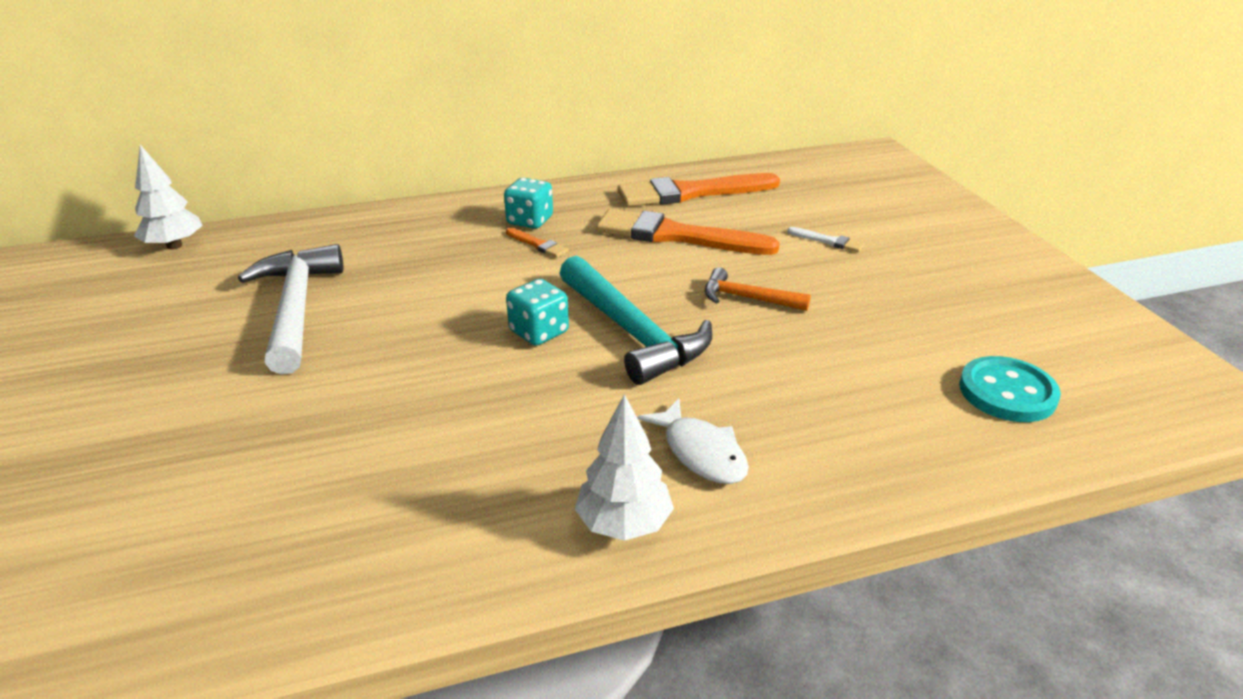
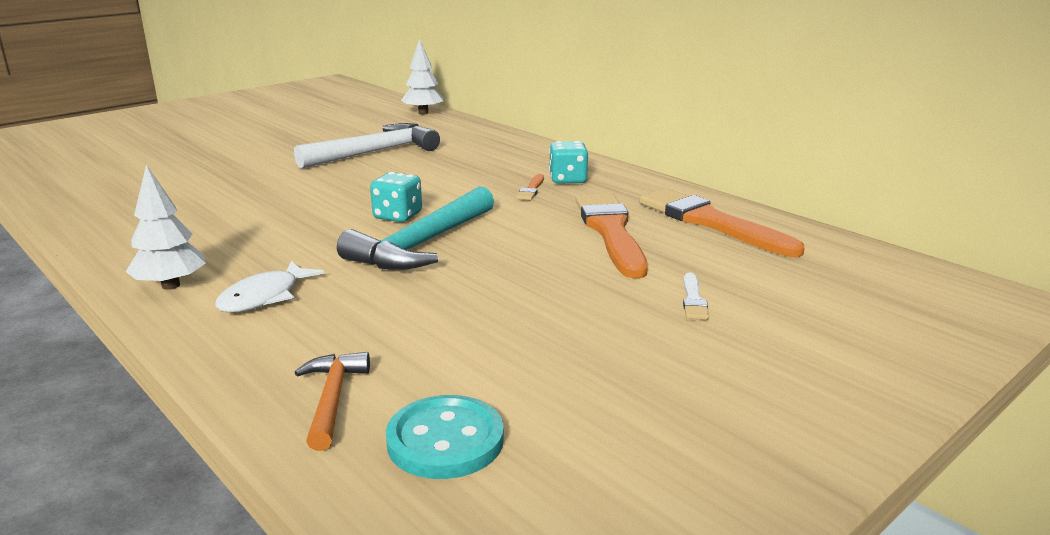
camera: 65 degrees right, 10 degrees down
orange hammer [705,267,811,311] -> orange hammer moved to [294,352,370,451]

